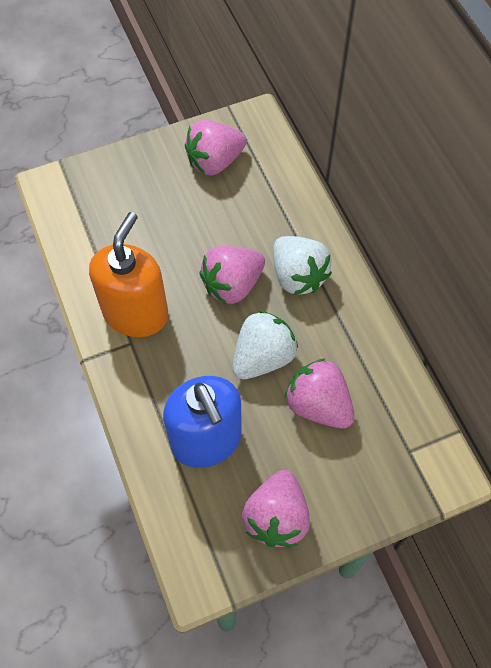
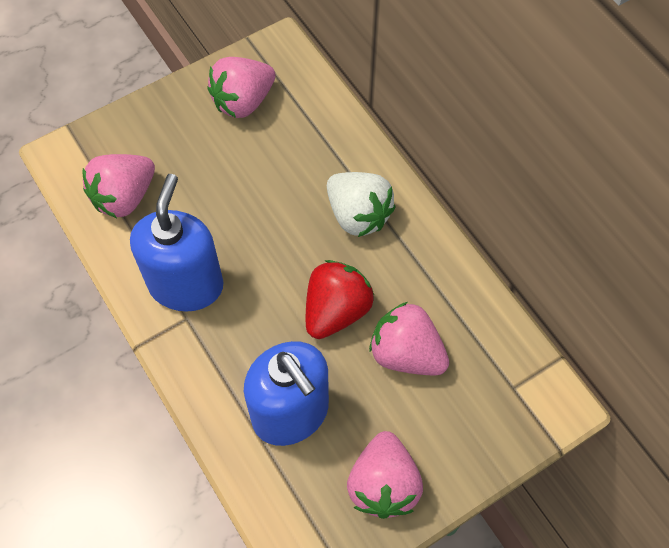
camera: 10 degrees left, 0 degrees up
orange soap dispenser [89,212,168,337] -> blue soap dispenser [130,174,223,312]
pink strawberry [200,246,265,305] -> pink strawberry moved to [83,154,155,218]
white strawberry [232,310,298,379] -> red strawberry [306,260,374,339]

